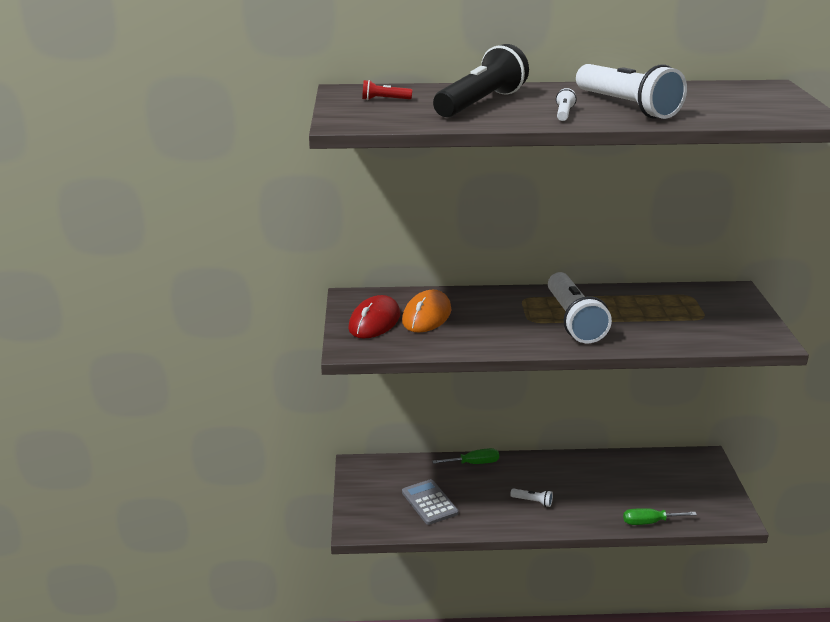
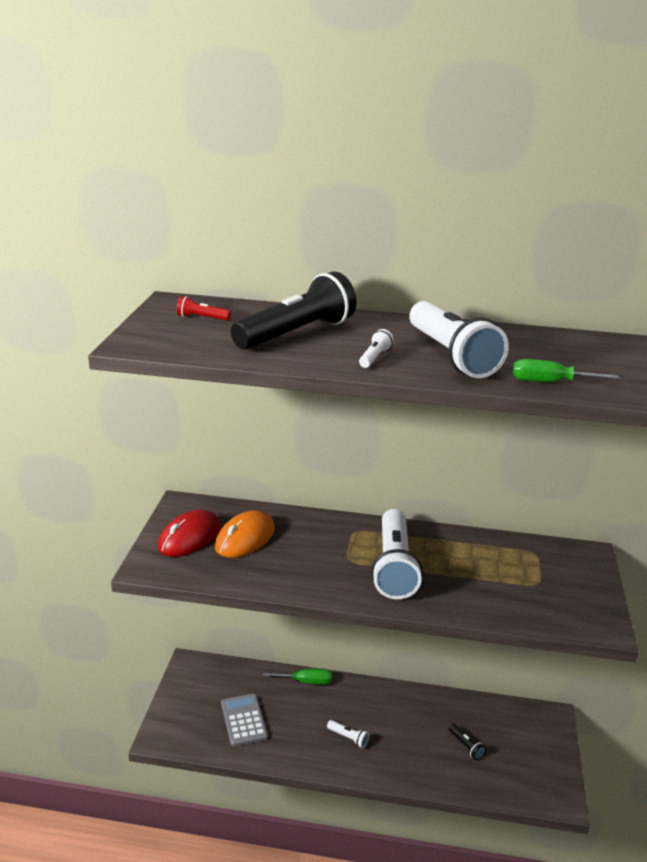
camera: 10 degrees right, 0 degrees up
green screwdriver [623,508,697,525] -> green screwdriver moved to [513,359,619,382]
none -> black flashlight [449,724,486,760]

